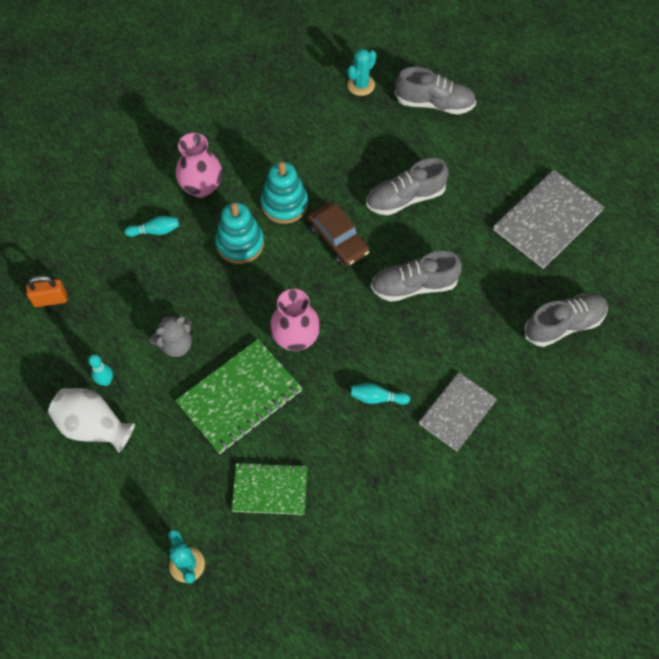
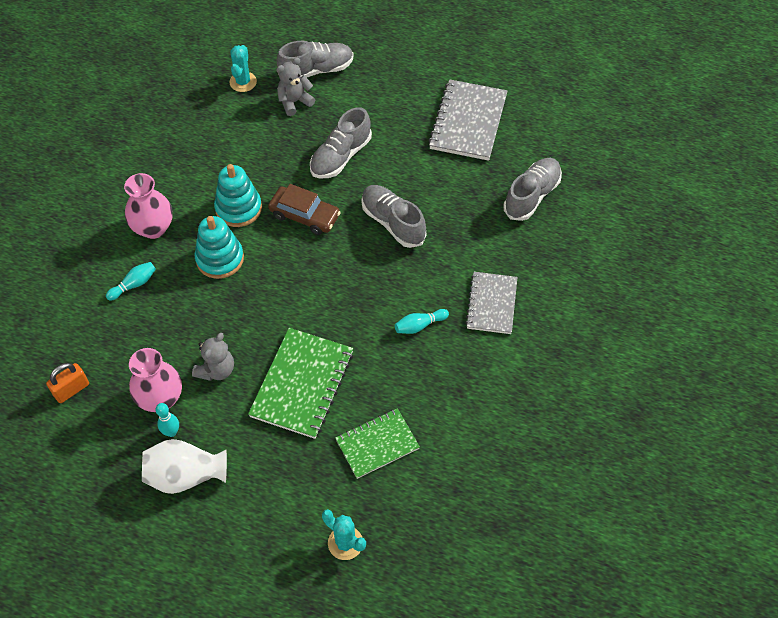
camera: 30 degrees left, 5 degrees down
pink vase [270,289,320,351] -> pink vase moved to [129,348,182,412]
grey shoe [371,251,462,302] -> grey shoe turned 90 degrees clockwise [361,185,426,248]
none -> grey teddy bear [276,58,315,116]

